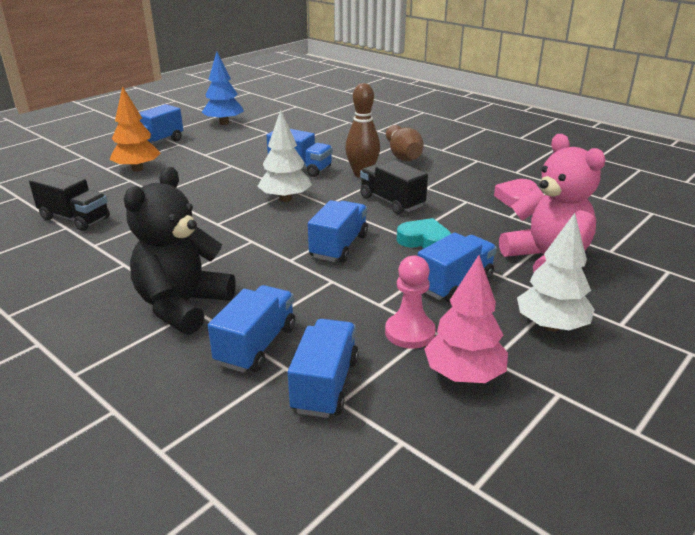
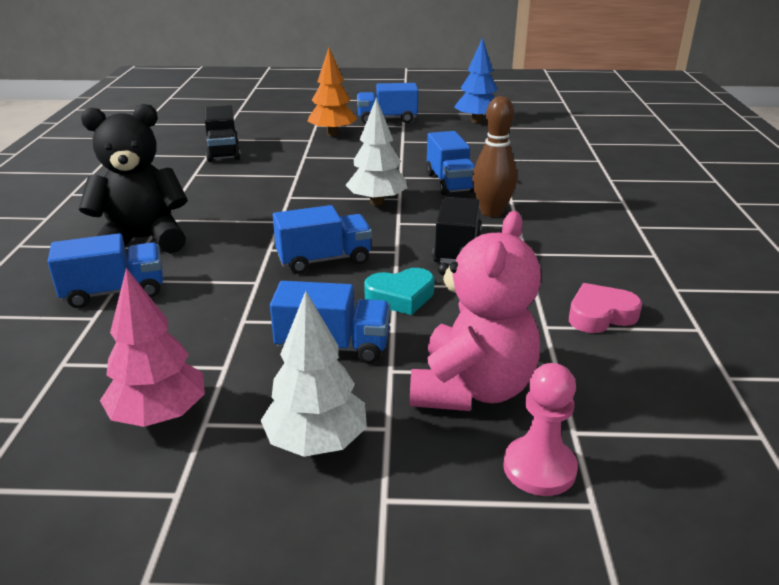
camera: 50 degrees right, 0 degrees up
blue truck [288,319,359,418] -> none
pink pawn [385,256,436,348] -> pink pawn moved to [503,363,578,496]
brown bowling pin [386,125,424,161] -> none
turquoise heart [397,218,451,249] -> turquoise heart turned 90 degrees clockwise [364,268,435,315]

